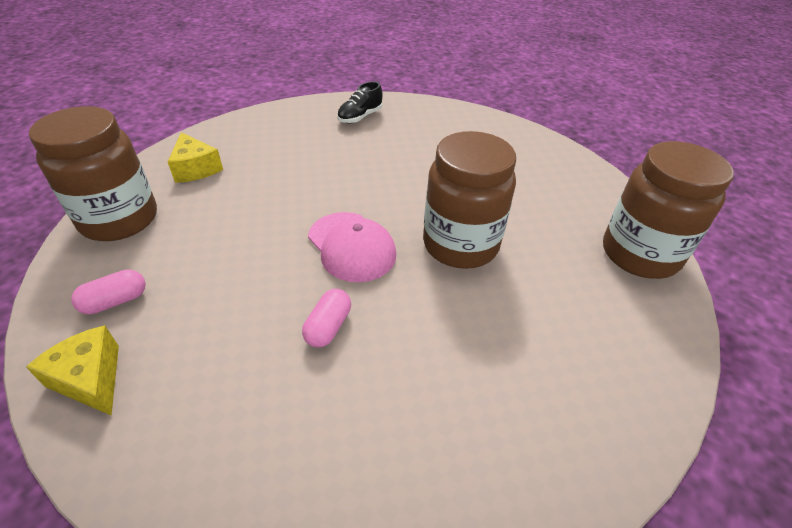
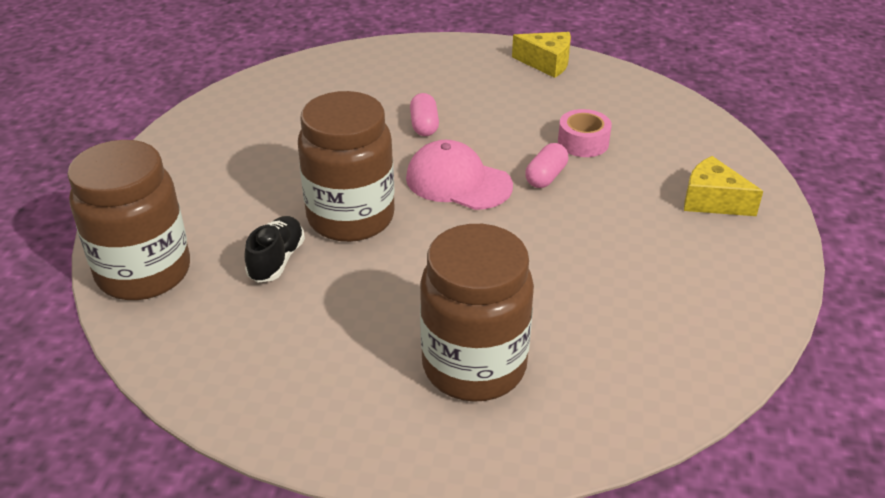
camera: 155 degrees right, 5 degrees down
brown jar [29,106,157,241] -> brown jar moved to [420,224,534,402]
pink capsule [71,269,146,314] -> pink capsule moved to [525,143,568,188]
black shoe [337,81,383,124] -> black shoe moved to [245,216,305,283]
none -> pink tape [558,109,612,157]

